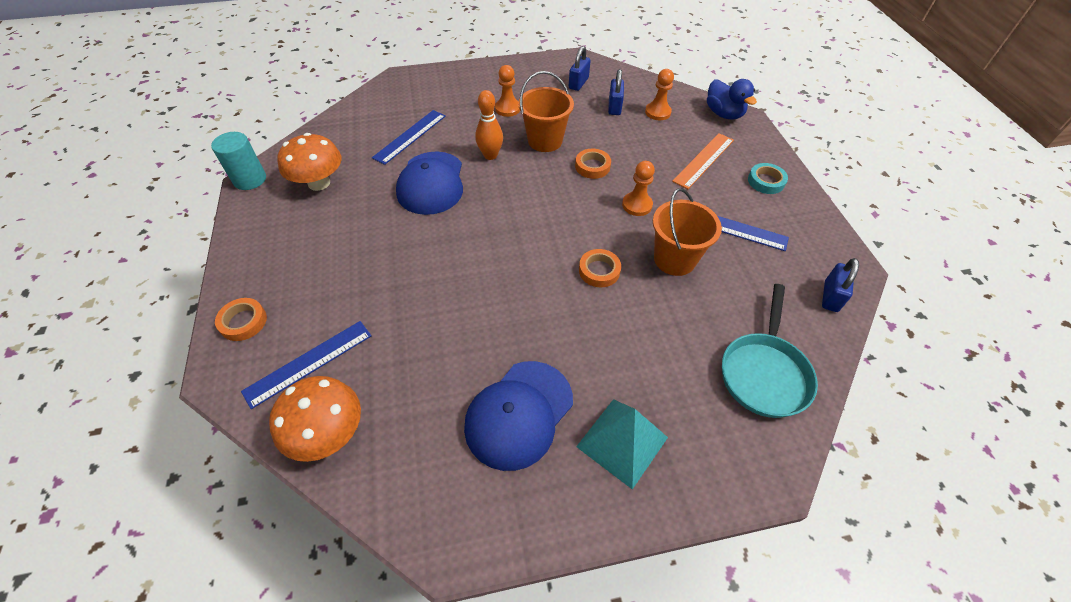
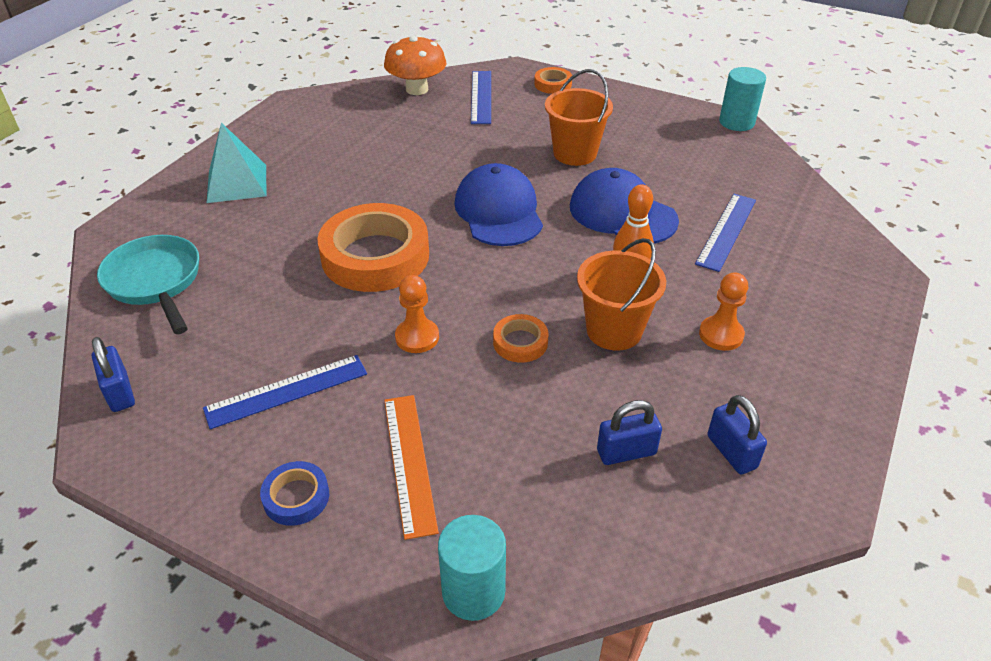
camera: 130 degrees right, 10 degrees down
orange mushroom [277,133,342,191] -> none
blue ruler [372,110,446,165] -> blue ruler turned 45 degrees clockwise [695,194,756,272]
blue cap [464,361,573,471] -> blue cap moved to [455,163,543,246]
orange tape [579,249,621,287] -> orange tape [317,203,429,292], size x2.19
blue padlock [608,69,624,115] -> blue padlock turned 60 degrees counterclockwise [597,400,662,465]
orange pawn [645,69,674,120] -> none
orange bucket [653,188,722,276] -> orange bucket moved to [545,69,613,166]
blue duck [707,79,757,120] -> turquoise cylinder [438,515,506,621]
turquoise tape [748,163,788,194] -> blue tape [260,461,329,526]

